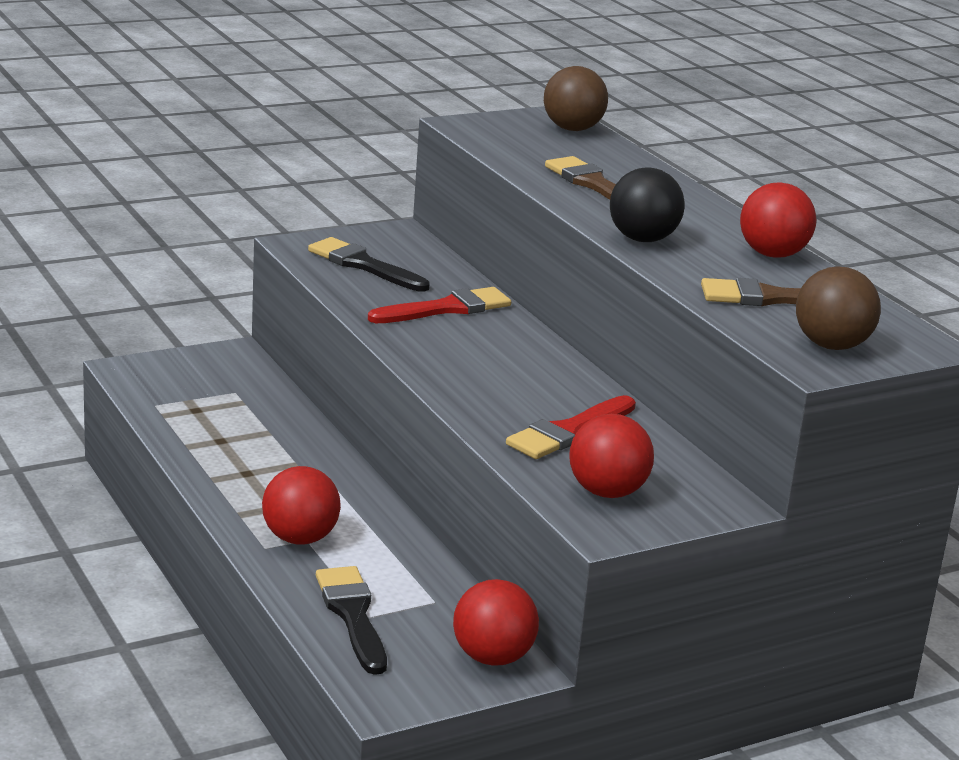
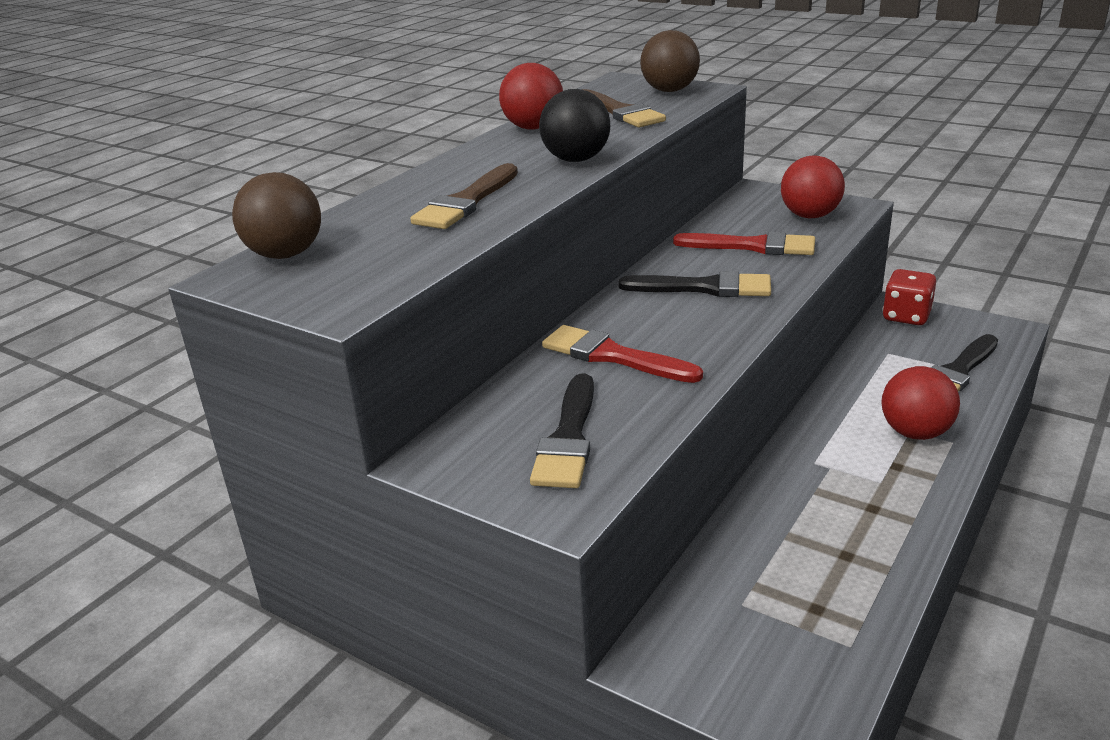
camera: 115 degrees left, 5 degrees up
red ball [453,579,539,666] -> red dice [882,269,936,325]
none -> black brush [618,271,771,297]

